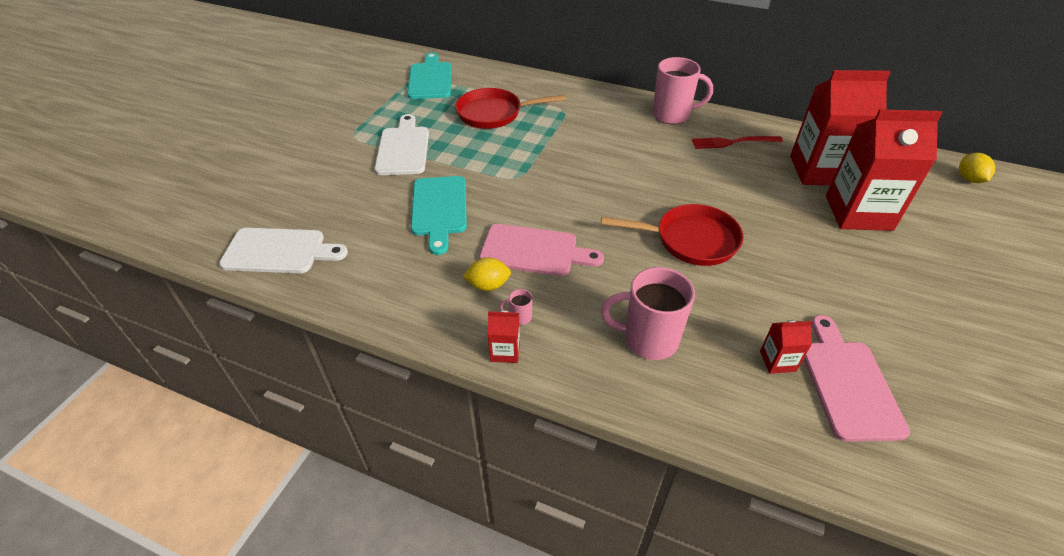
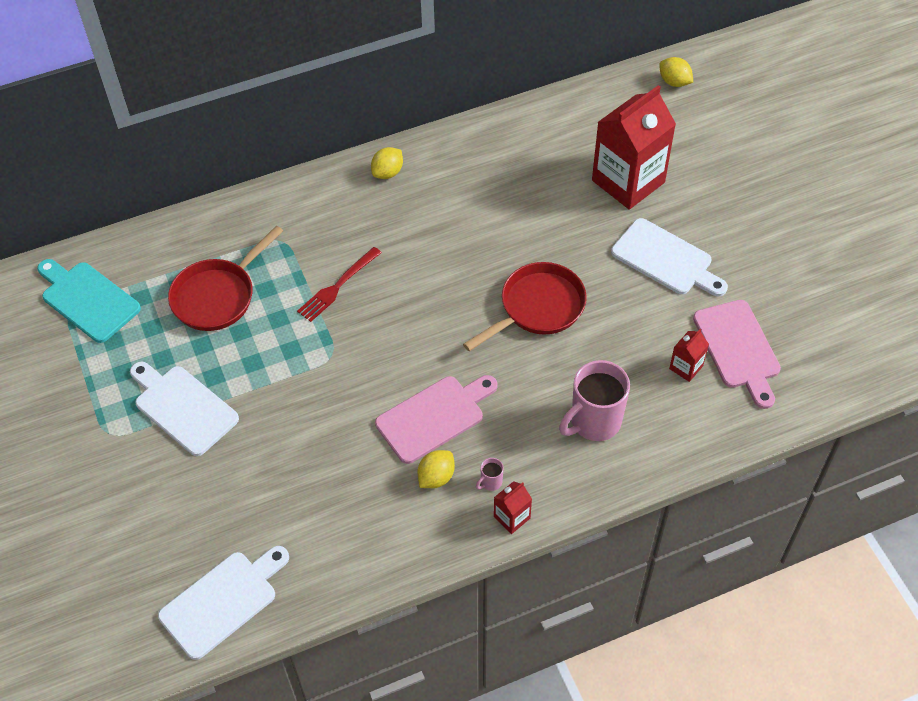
camera: 45 degrees left, 10 degrees up
turquoise cutting board [411,176,467,255] -> none
pink mug [652,57,713,124] -> yellow lemon [371,147,403,179]
red fork [692,136,783,149] -> red fork moved to [297,247,382,322]
red carton [790,70,891,185] -> none
pink cutting board [803,315,910,442] -> pink cutting board turned 150 degrees counterclockwise [693,300,781,409]
none -> white cutting board [611,218,728,297]

